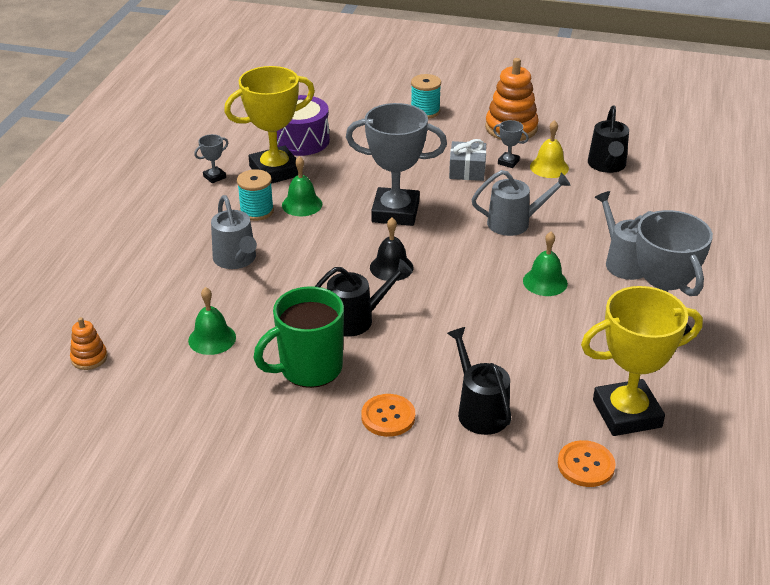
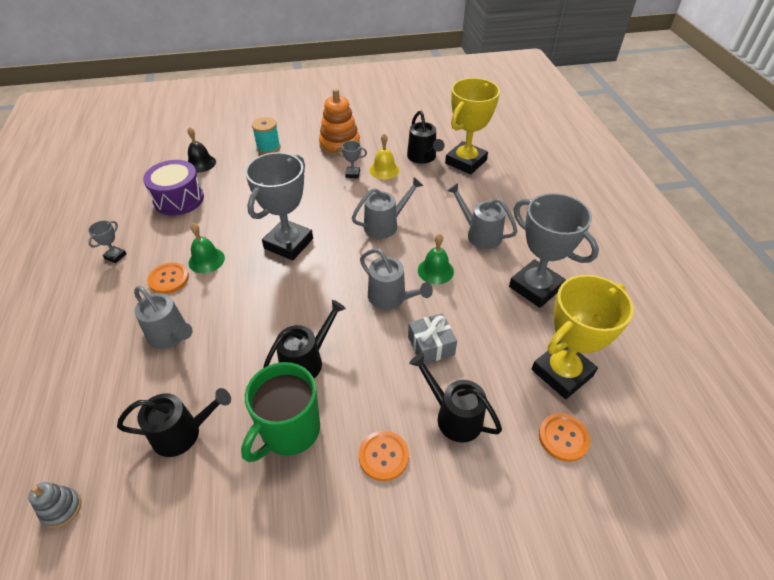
camera: 25 degrees left, 10 degrees up
orange stacking toy [70,317,107,370] -> grey stacking toy [28,482,81,528]
green bell [188,287,236,355] -> black watering can [117,388,231,457]
yellow trophy [224,66,315,184] -> yellow trophy moved to [445,78,500,174]
turquoise spool [237,169,274,221] -> orange button [148,263,189,294]
grey trophy [346,103,447,226] -> grey trophy turned 45 degrees counterclockwise [245,152,313,260]
black bell [370,218,414,281] -> black bell moved to [187,127,216,173]
grey gift [449,139,486,181] -> grey gift moved to [408,313,457,364]
none -> grey watering can [360,249,433,310]

